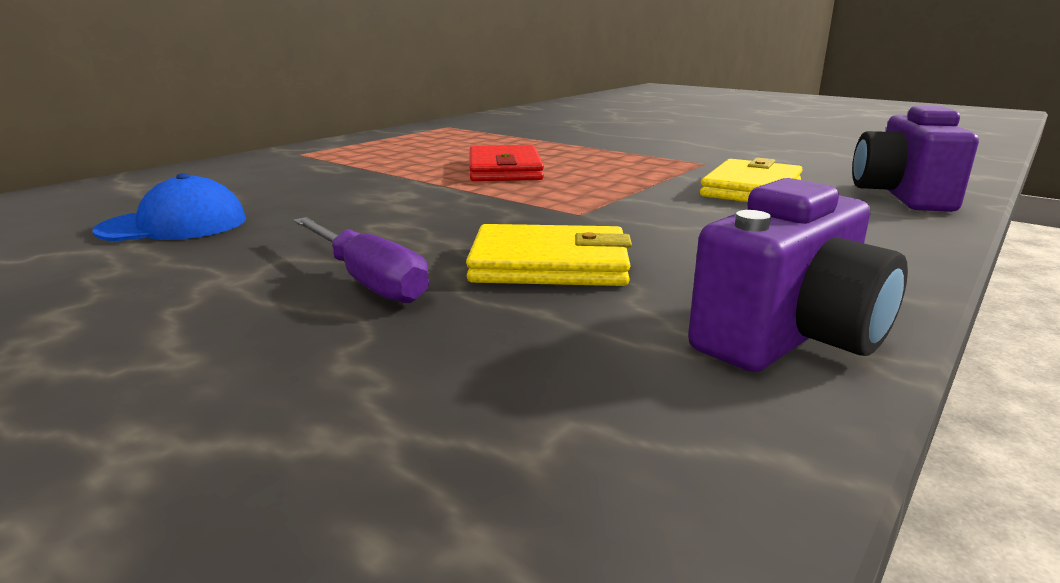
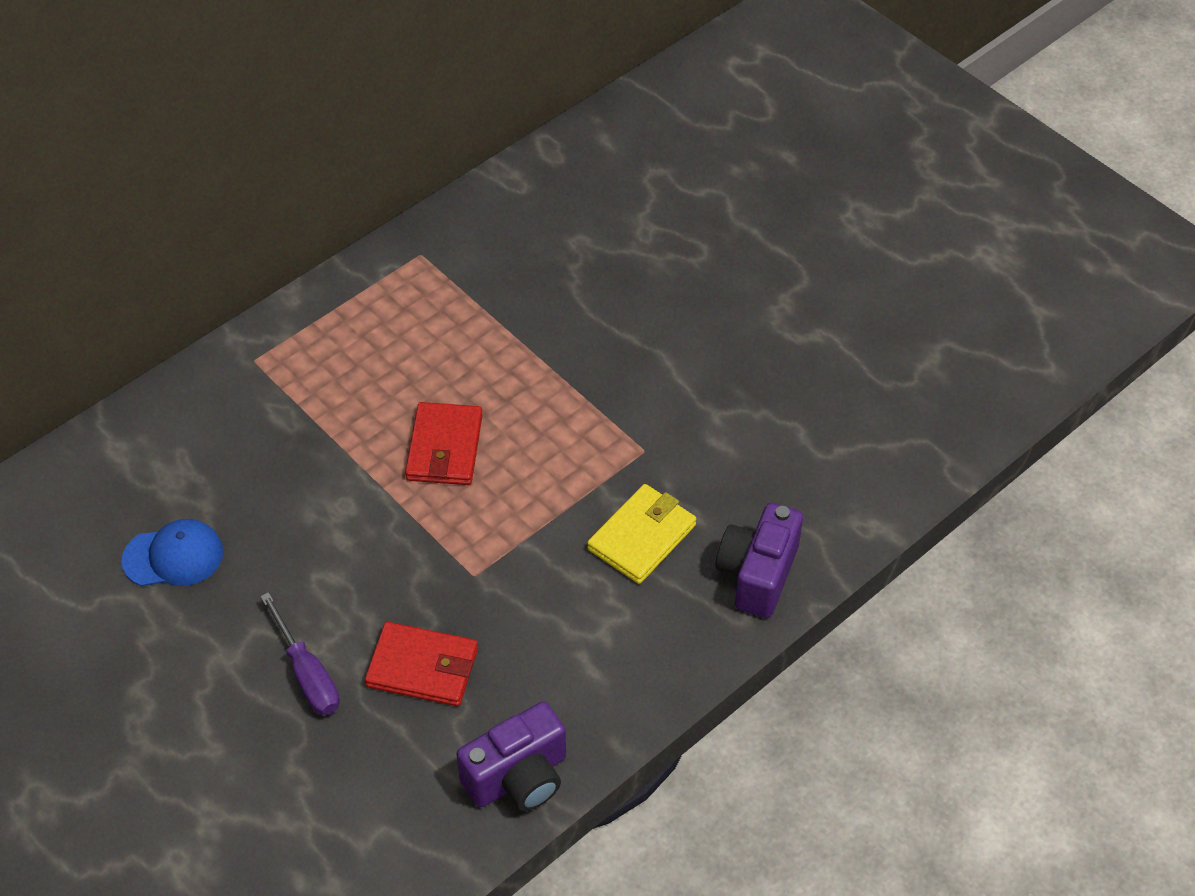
camera: 10 degrees right, 30 degrees up
yellow wallet [466,224,632,286] -> red wallet [365,622,478,706]

